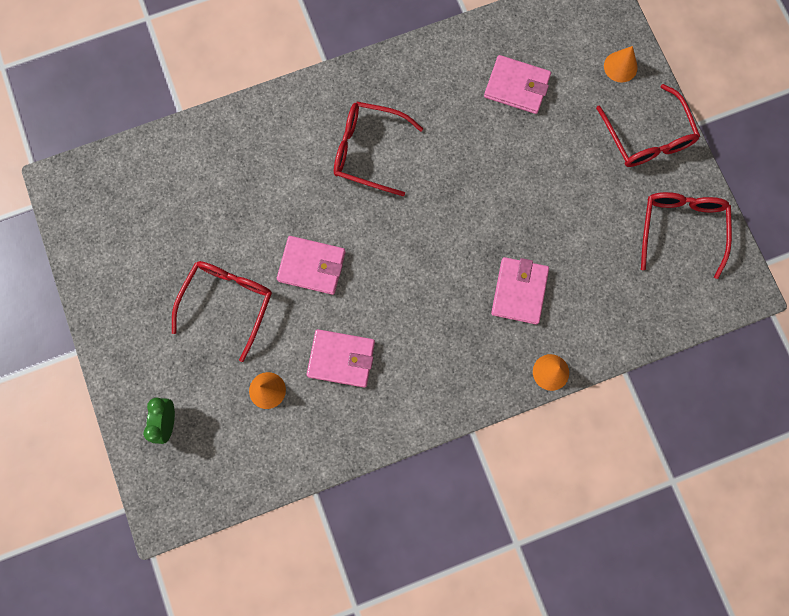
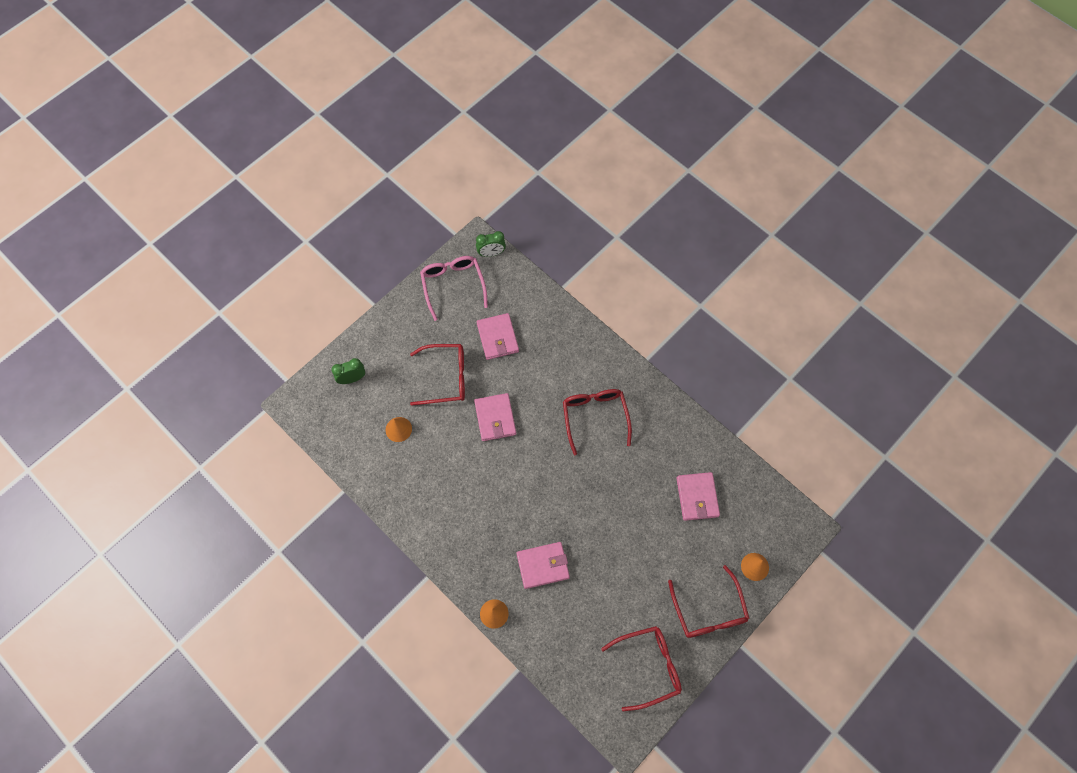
camera: 65 degrees right, 10 degrees down
pink wallet [307,329,375,388] -> pink wallet moved to [477,313,519,360]
red glasses [596,84,700,167] -> red glasses turned 60 degrees counterclockwise [668,565,750,638]
none -> pink glasses [420,256,488,321]
none -> green clock [476,231,506,257]

